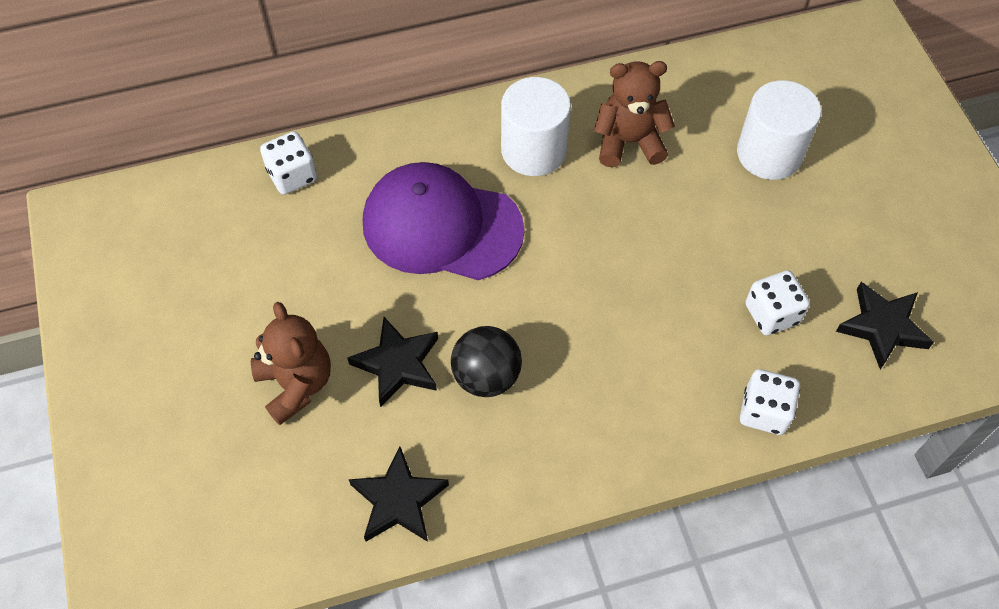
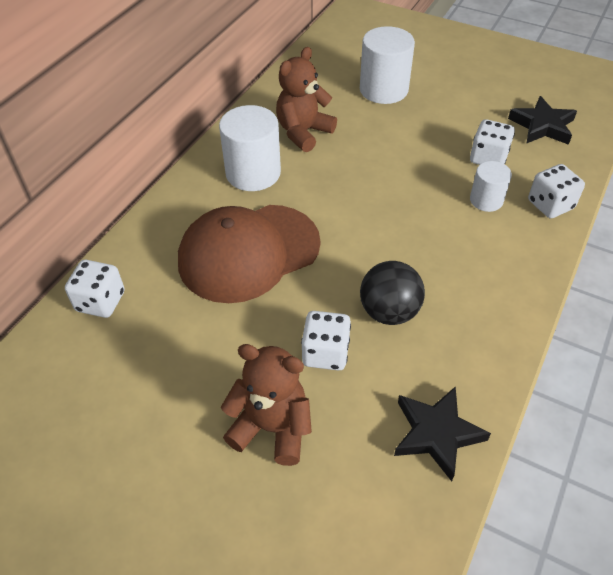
camera: 45 degrees left, 10 degrees down
black star [347,317,438,407] -> white dice [301,311,351,371]
purple cap [363,162,525,280] -> brown cap [178,205,321,303]
none -> white cylinder [470,161,512,212]

